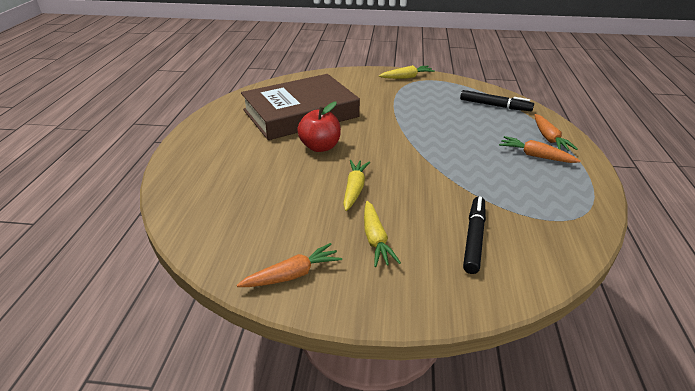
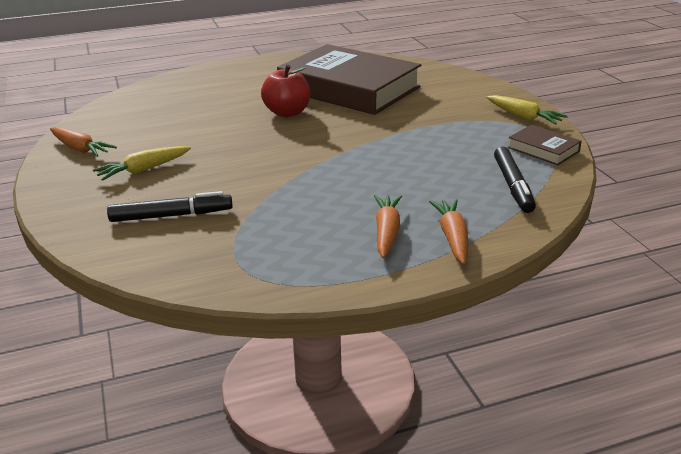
camera: 65 degrees right, 5 degrees down
yellow carrot [343,160,370,211] -> none
orange carrot [535,114,578,151] -> orange carrot turned 120 degrees clockwise [429,199,468,265]
none -> brown book [507,125,582,165]

